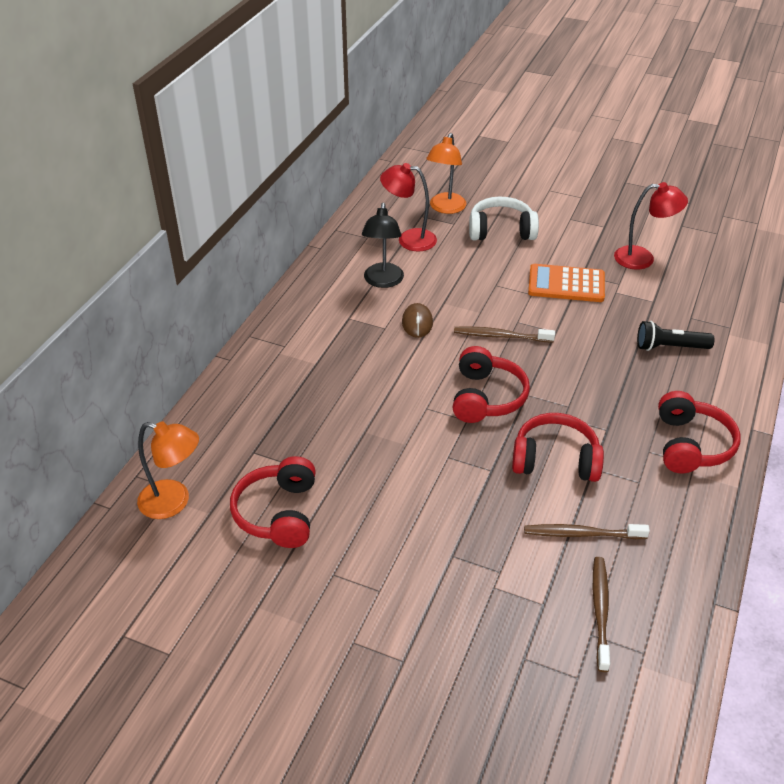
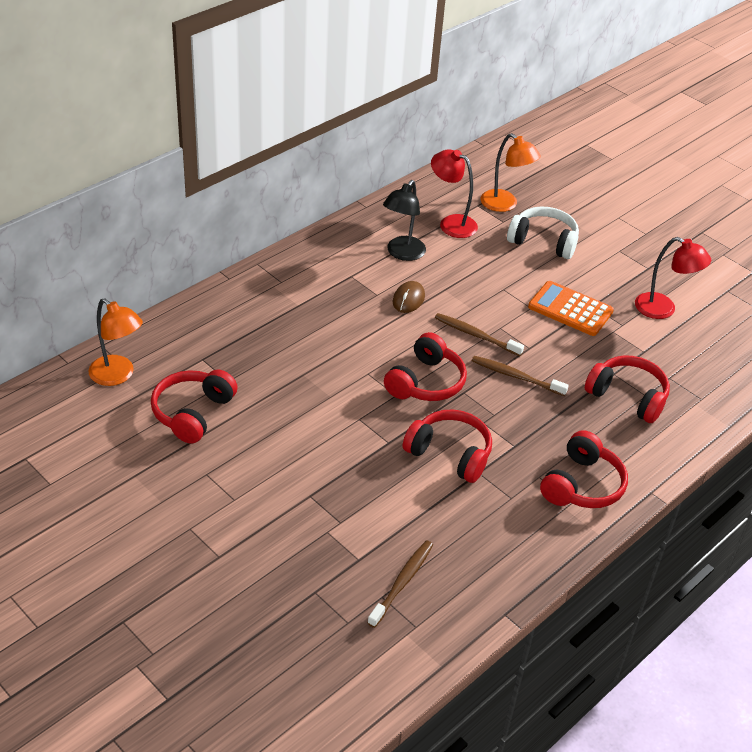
camera: 20 degrees right, 0 degrees up
orange lamp [426,133,467,214] -> orange lamp turned 90 degrees counterclockwise [480,133,541,212]
brown toothbrush [524,524,650,539] -> brown toothbrush moved to [472,356,569,396]
black flashlight [637,321,715,351] -> red headphones [585,356,670,423]

